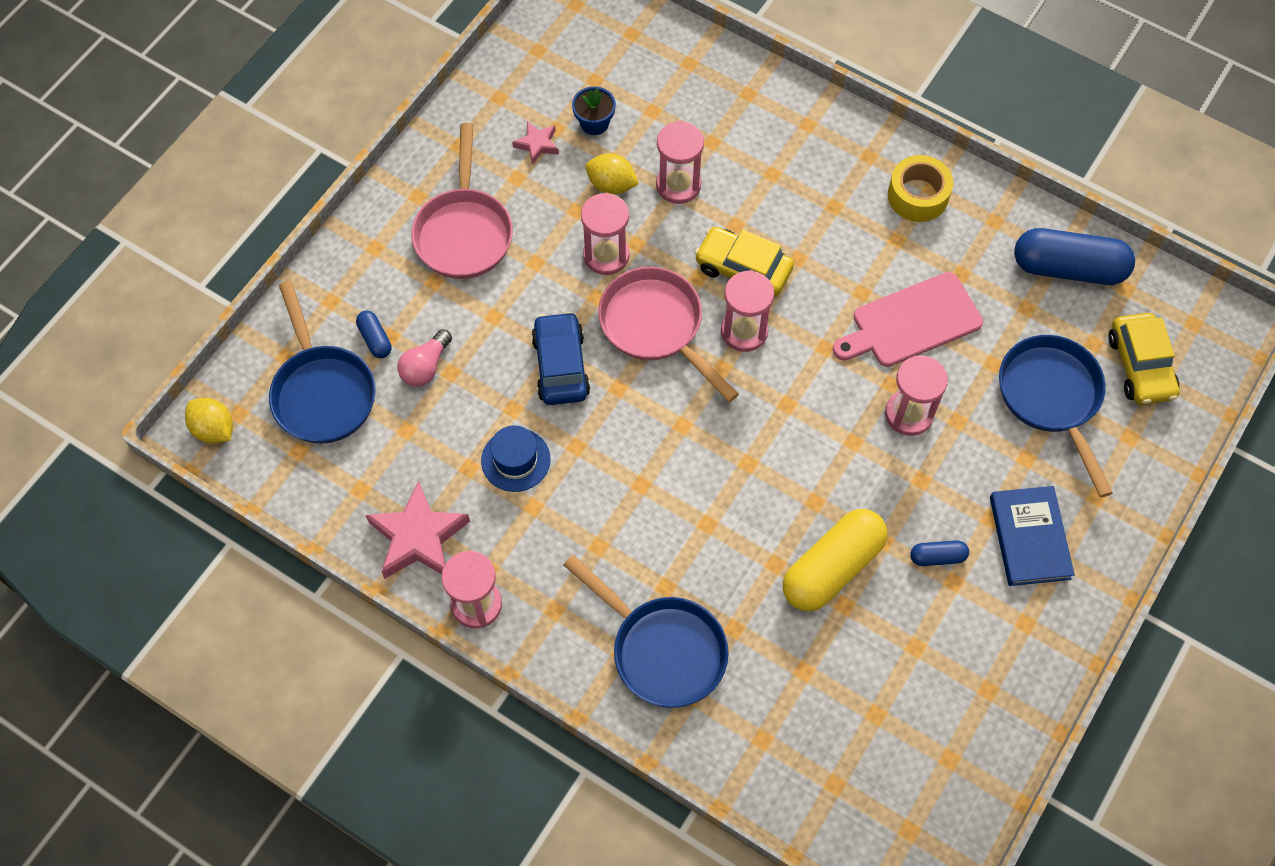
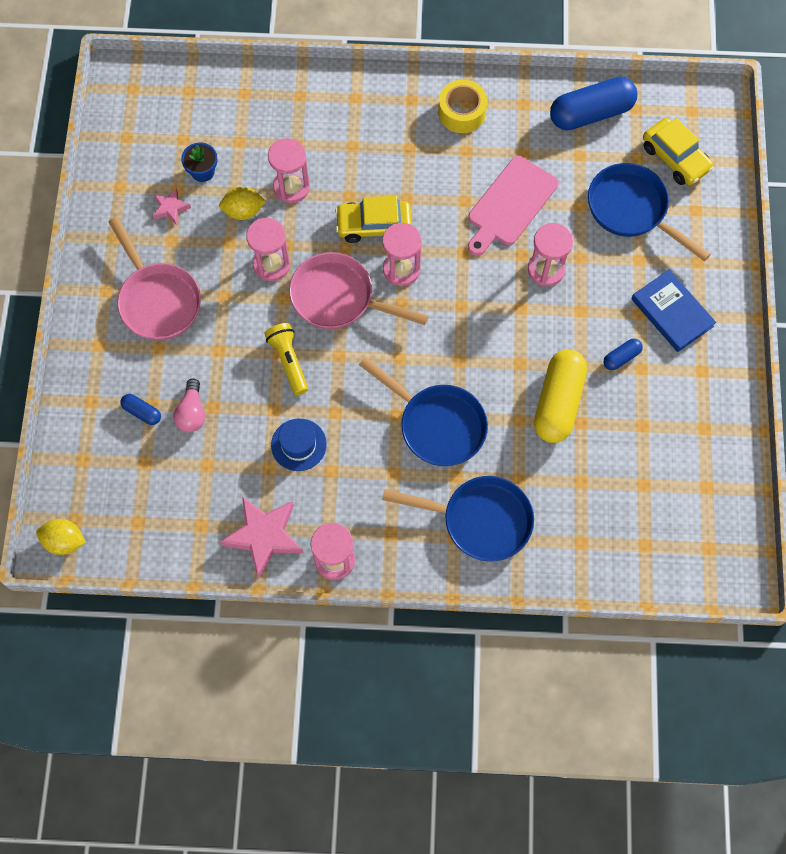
camera: 30 degrees left, 5 degrees up
blue pan [269,281,376,444] -> blue pan moved to [359,357,488,466]
blue car [531,311,590,405] -> yellow flashlight [264,323,308,395]

